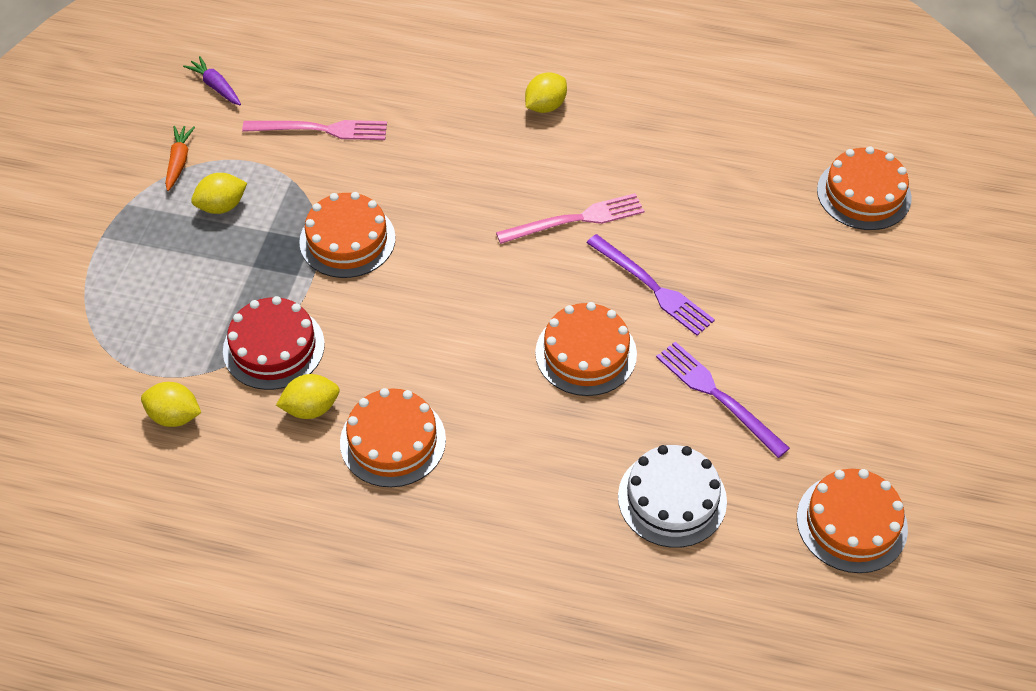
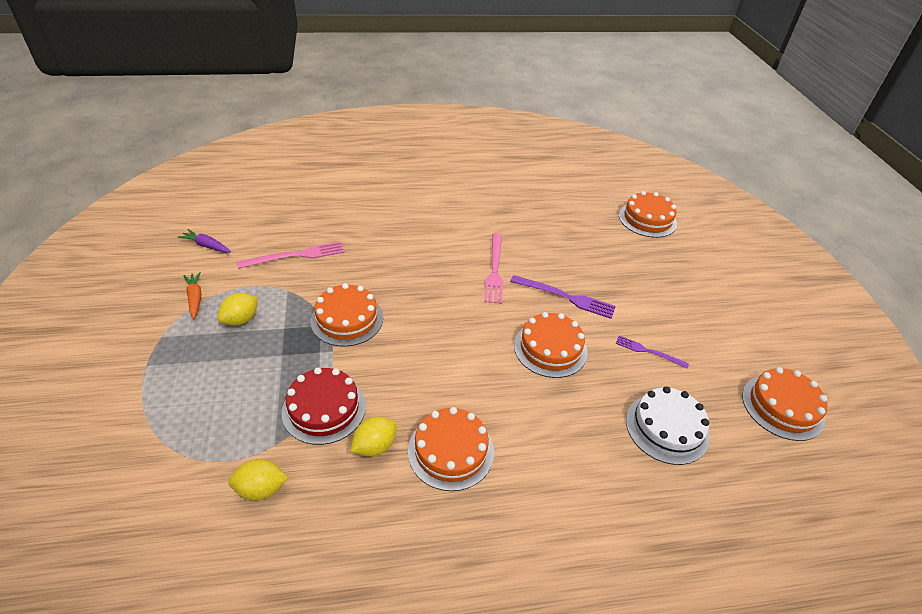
camera: 25 degrees left, 10 degrees down
pink fork [496,193,644,244] -> pink fork turned 135 degrees clockwise [484,233,503,304]
yellow lemon [525,72,567,113] -> none
purple fork [656,342,790,458] -> purple fork [616,335,689,368], size x0.62

